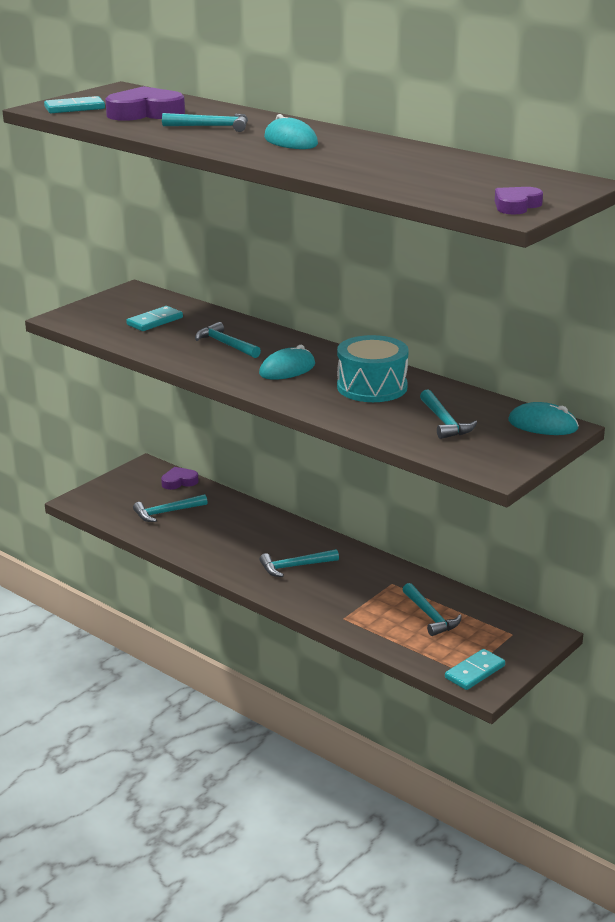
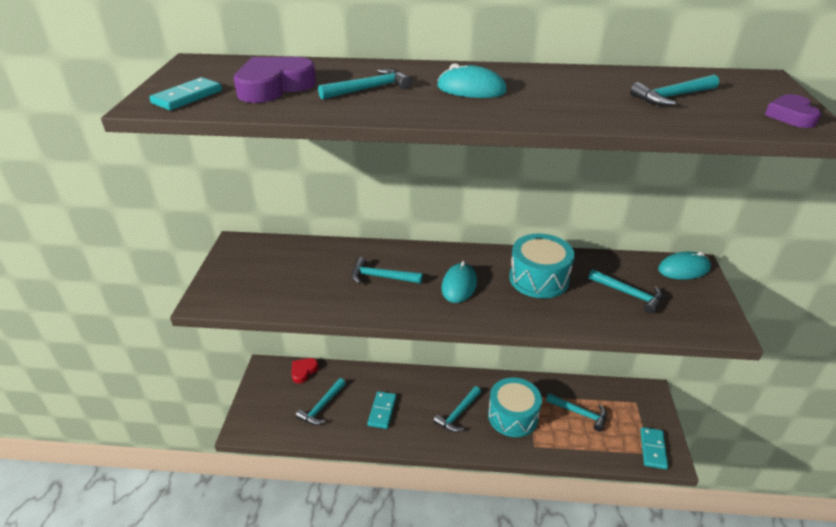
camera: 35 degrees left, 10 degrees up
turquoise domino [126,306,183,331] -> turquoise domino moved to [367,391,397,429]
purple heart [161,467,199,490] -> red heart [291,358,318,383]
none -> turquoise drum [488,377,542,437]
none -> turquoise hammer [630,75,719,105]

